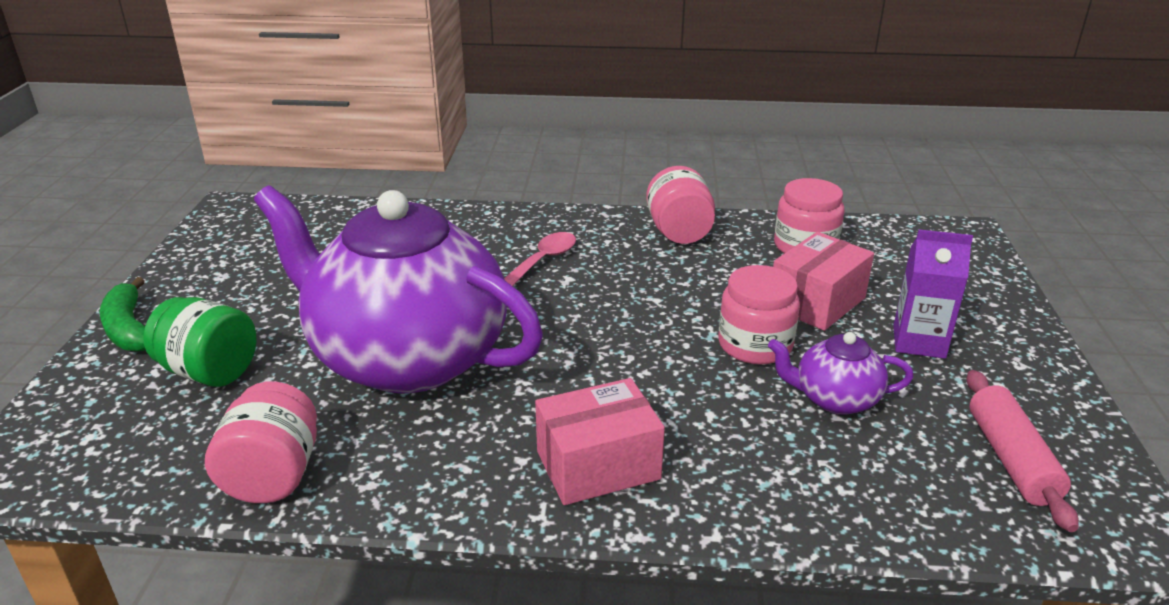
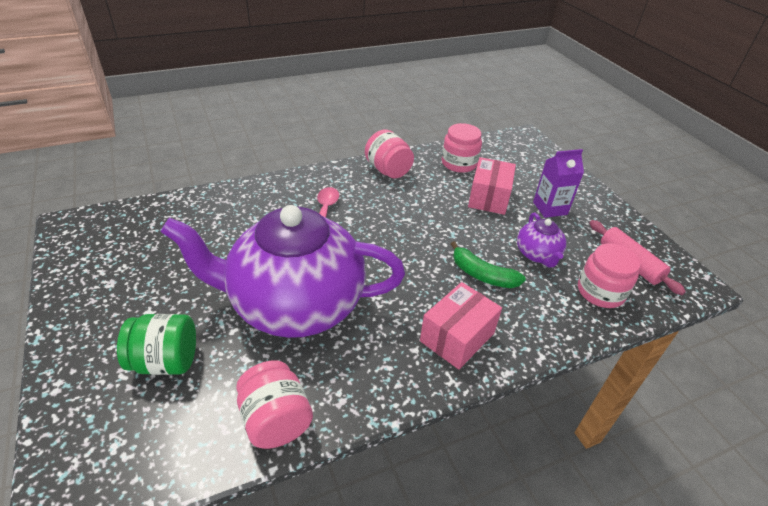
camera: 30 degrees left, 10 degrees up
green banana [100,277,146,352] -> green banana moved to [451,241,526,288]
pink jar [718,265,800,364] -> pink jar moved to [578,243,640,308]
purple teapot [768,332,913,415] -> purple teapot turned 75 degrees counterclockwise [517,212,566,267]

